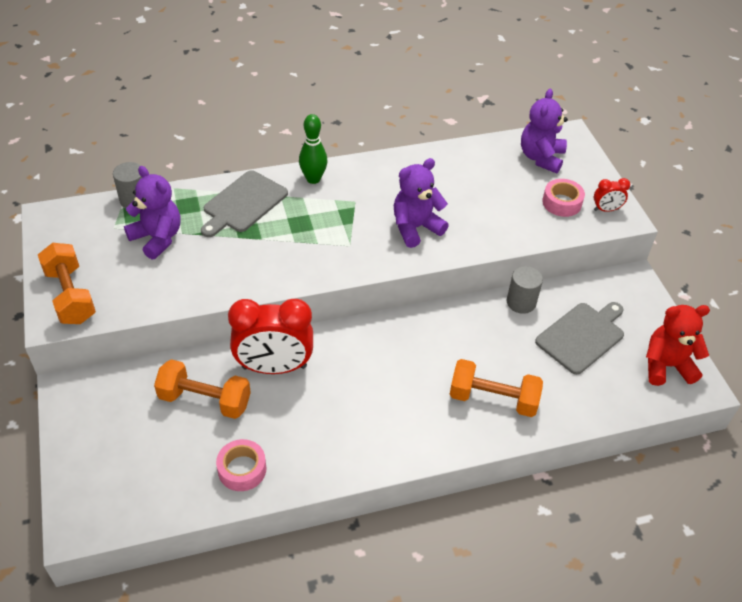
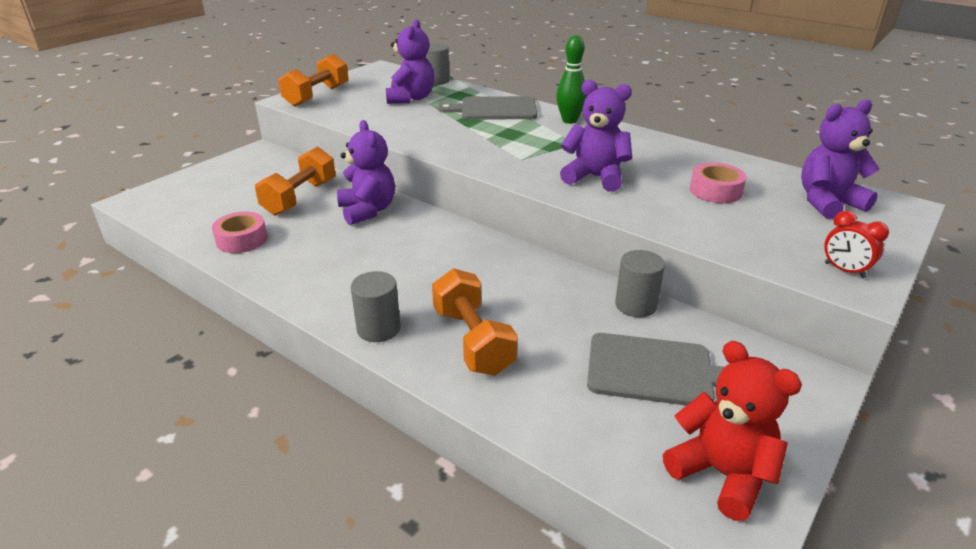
camera: 55 degrees right, 15 degrees down
orange dumbbell [154,359,251,419] -> orange dumbbell turned 45 degrees clockwise [255,147,336,216]
red clock [228,299,313,374] -> purple teddy bear [337,120,395,225]
pink tape [542,179,585,217] -> pink tape moved to [690,163,747,203]
none -> grey cylinder [350,271,401,342]

